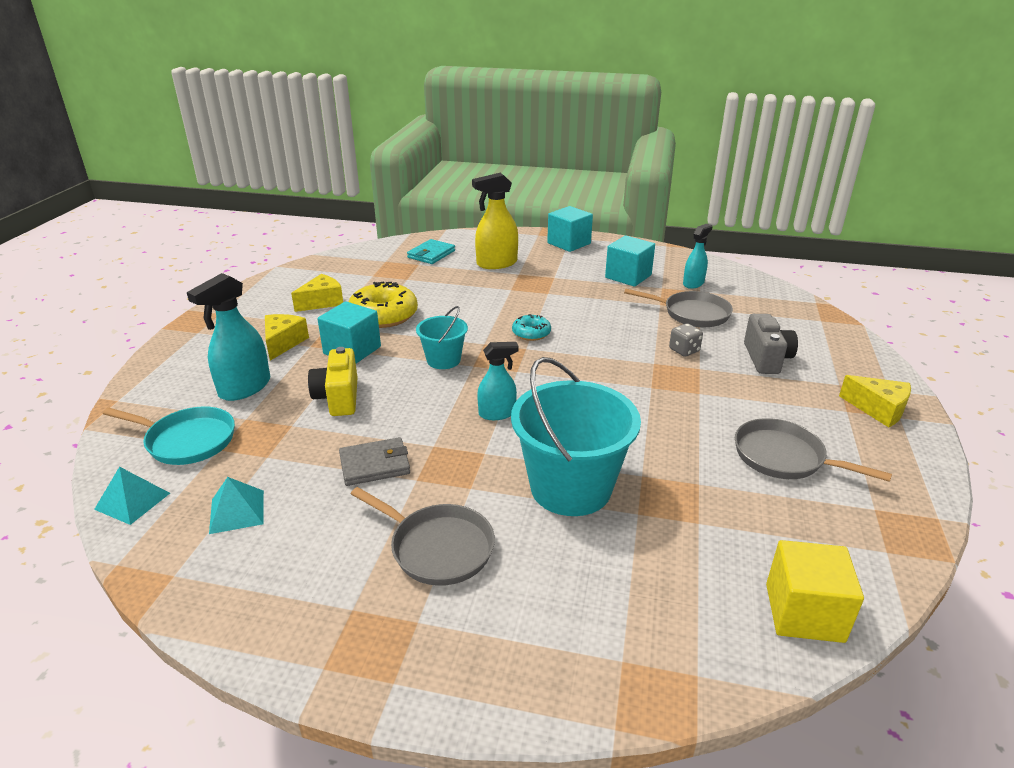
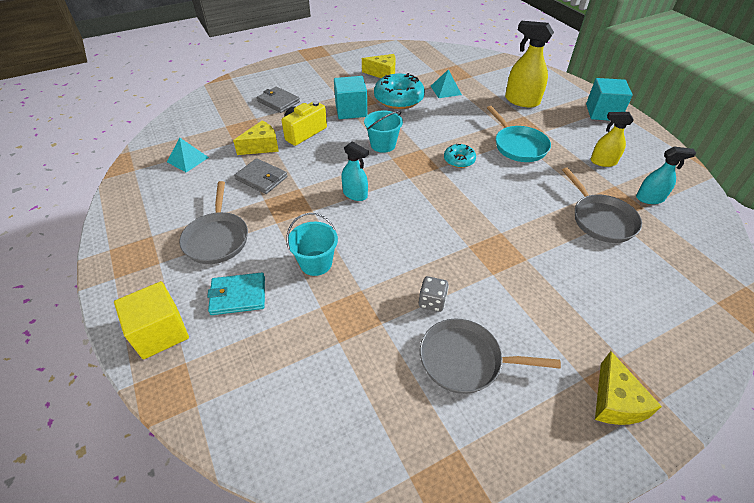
camera: 50 degrees right, 15 degrees up
turquoise pyramid [94,467,170,525] -> turquoise pyramid moved to [431,69,462,98]
turquoise pan [103,407,235,465] -> turquoise pan moved to [487,106,551,162]
turquoise spray bottle [187,273,270,401] -> grey wallet [257,86,300,113]
yellow cheese [265,314,309,361] -> yellow cheese moved to [233,121,279,155]
yellow donut [349,282,418,328] -> turquoise donut [374,73,425,109]
turquoise wallet [407,239,455,264] -> turquoise wallet moved to [207,272,265,315]
turquoise bucket [511,357,641,516] -> turquoise bucket [287,213,338,276], size x0.53
turquoise cube [605,235,655,287] -> yellow spray bottle [591,112,634,167]
grey dice [669,323,703,357] -> grey dice moved to [419,276,449,312]
grey pan [735,418,892,482] -> grey pan turned 75 degrees counterclockwise [420,319,561,394]
grey camera [744,314,798,374] -> none
yellow cube [766,540,864,643] -> yellow cube moved to [114,281,189,360]

